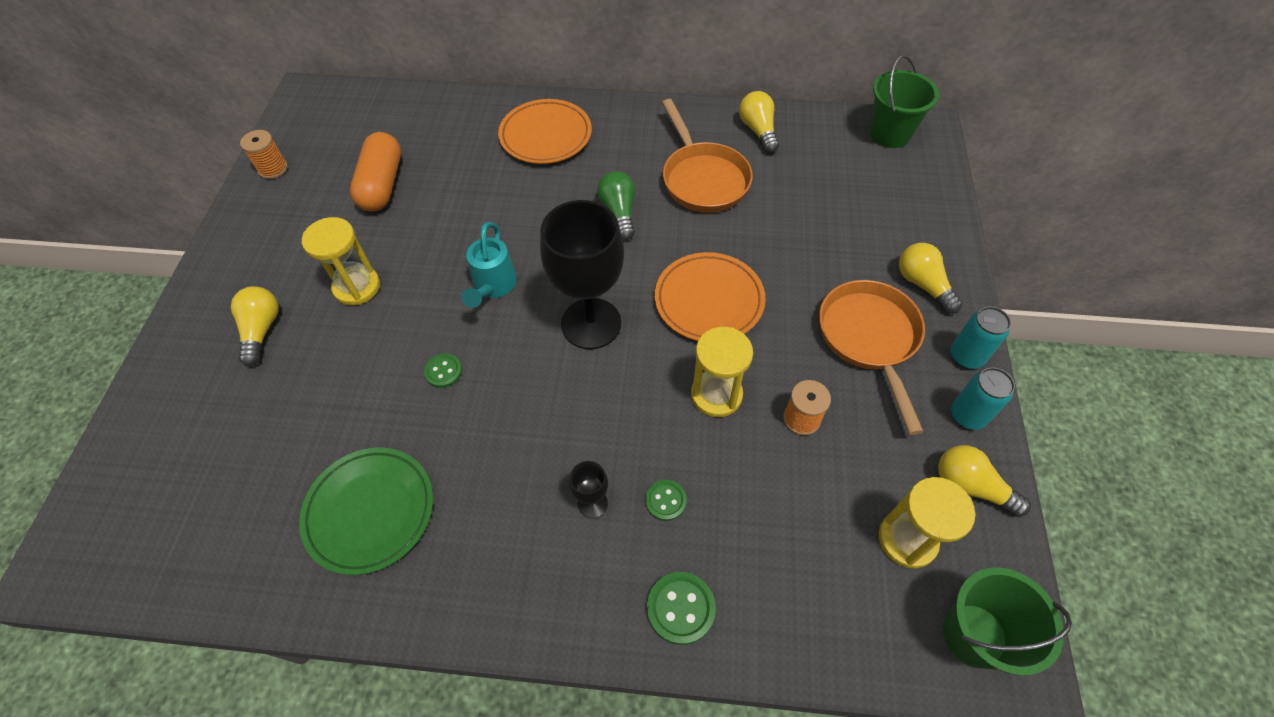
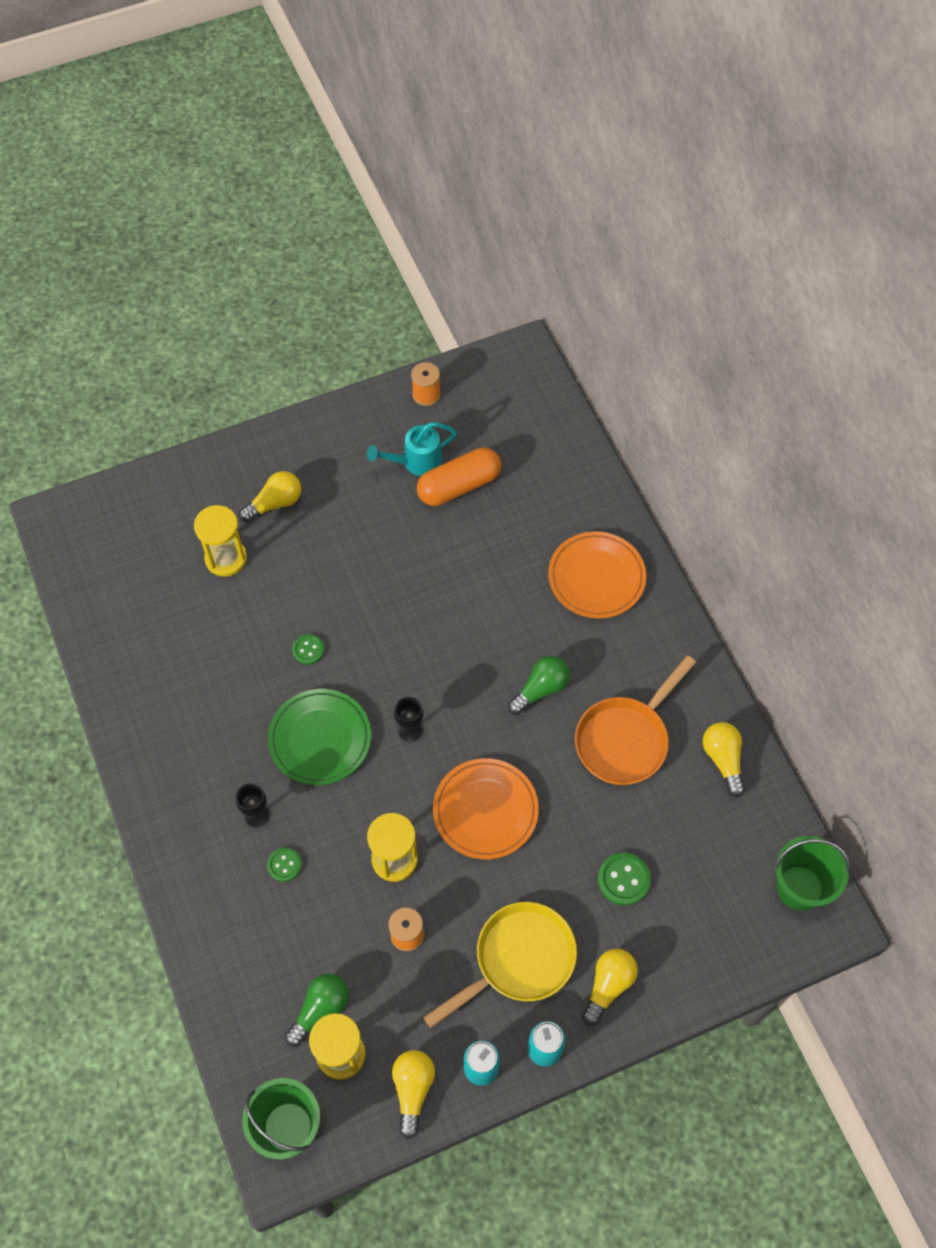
camera: 60 degrees right, 5 degrees up
green plate [299,448,433,575] -> green plate moved to [268,689,371,785]
yellow hourglass [302,217,380,305] -> yellow hourglass moved to [194,505,247,577]
turquoise watering can [462,222,517,308] -> turquoise watering can moved to [367,422,457,476]
black goblet [540,200,624,349] -> black goblet [394,697,423,742], size x0.43
green button [647,572,716,645] -> green button moved to [598,853,651,906]
yellow light bulb [739,91,779,153] -> yellow light bulb turned 60 degrees counterclockwise [703,722,745,797]
orange pan [819,280,925,435] -> yellow pan [423,902,577,1028]
none -> green light bulb [285,974,349,1047]

